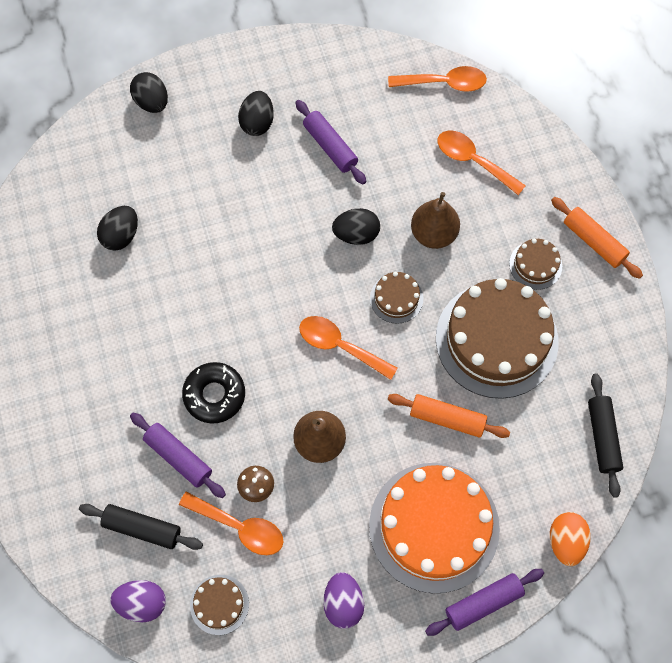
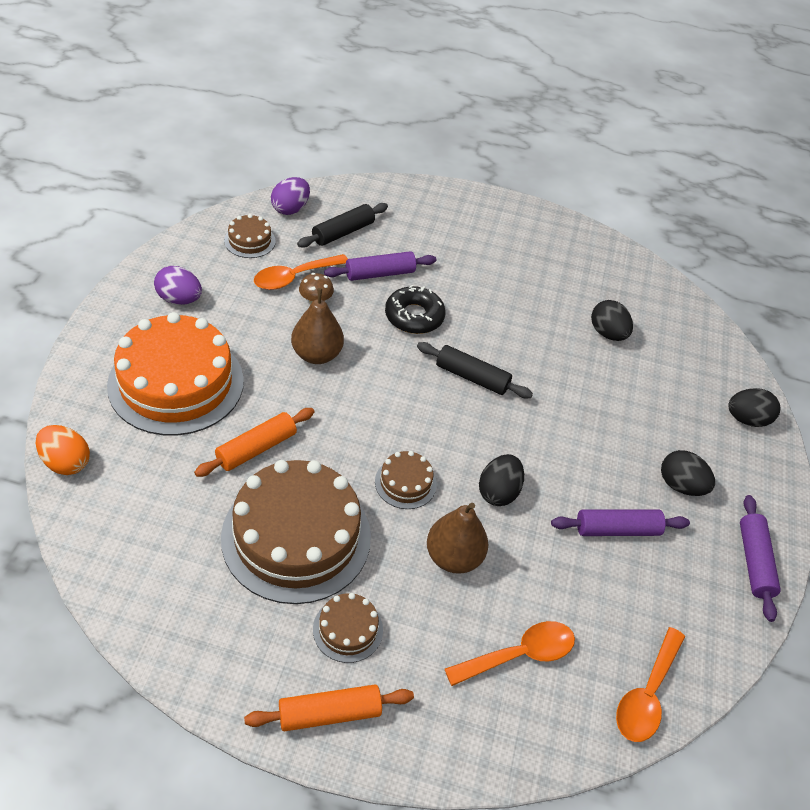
camera: 115 degrees right, 20 degrees down
orange spoon [299,316,398,380] -> none
purple rolling pin [425,569,544,636] -> purple rolling pin moved to [740,495,781,622]
black rolling pin [588,373,623,498] -> black rolling pin moved to [417,342,533,398]

